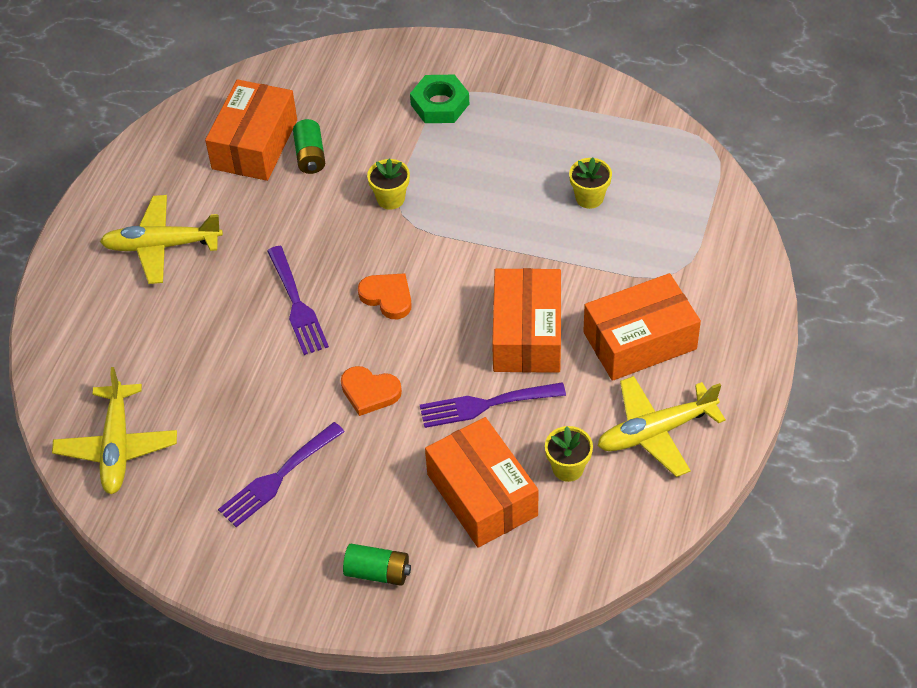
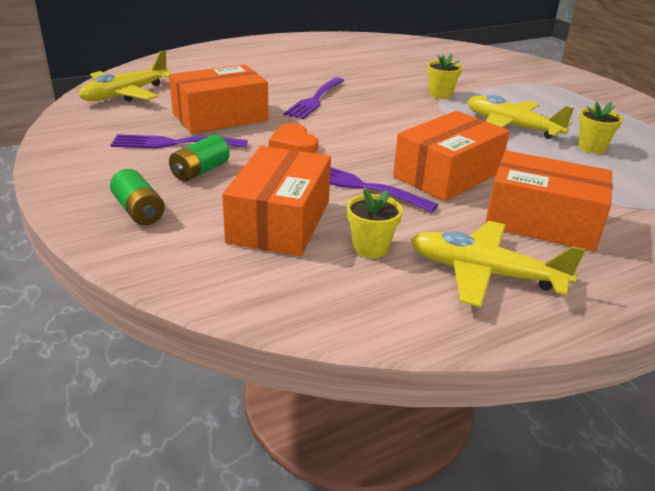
camera: 40 degrees right, 20 degrees down
yellow plane [100,195,223,284] -> yellow plane moved to [468,95,574,139]
orange box [205,79,297,181] -> orange box moved to [169,64,268,134]
green battery [293,119,325,174] -> green battery moved to [169,135,230,182]
orange heart [358,273,412,319] -> none
green nut [410,75,469,123] -> none

